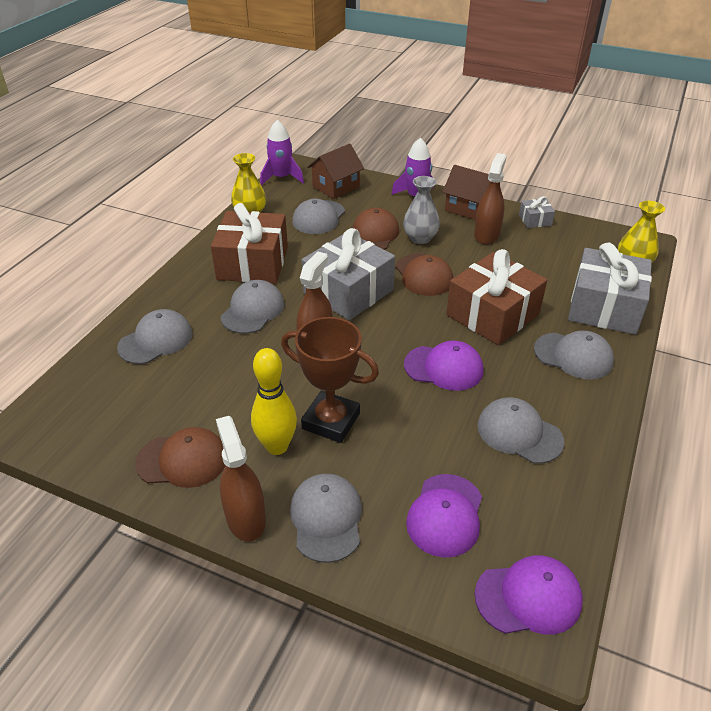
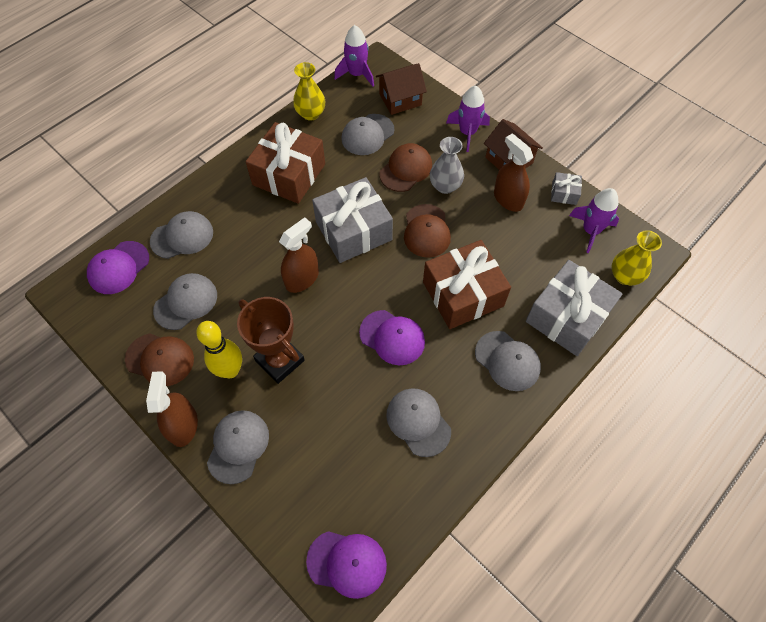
camera: 20 degrees right, 20 degrees up
grey cap [221,280,284,334] -> grey cap moved to [153,273,217,330]
purple cap [406,474,482,558] -> purple cap moved to [87,241,149,294]
brown spray bottle [474,153,507,244] -> brown spray bottle turned 75 degrees counterclockwise [494,134,533,212]
none -> purple rocket [569,188,619,253]

